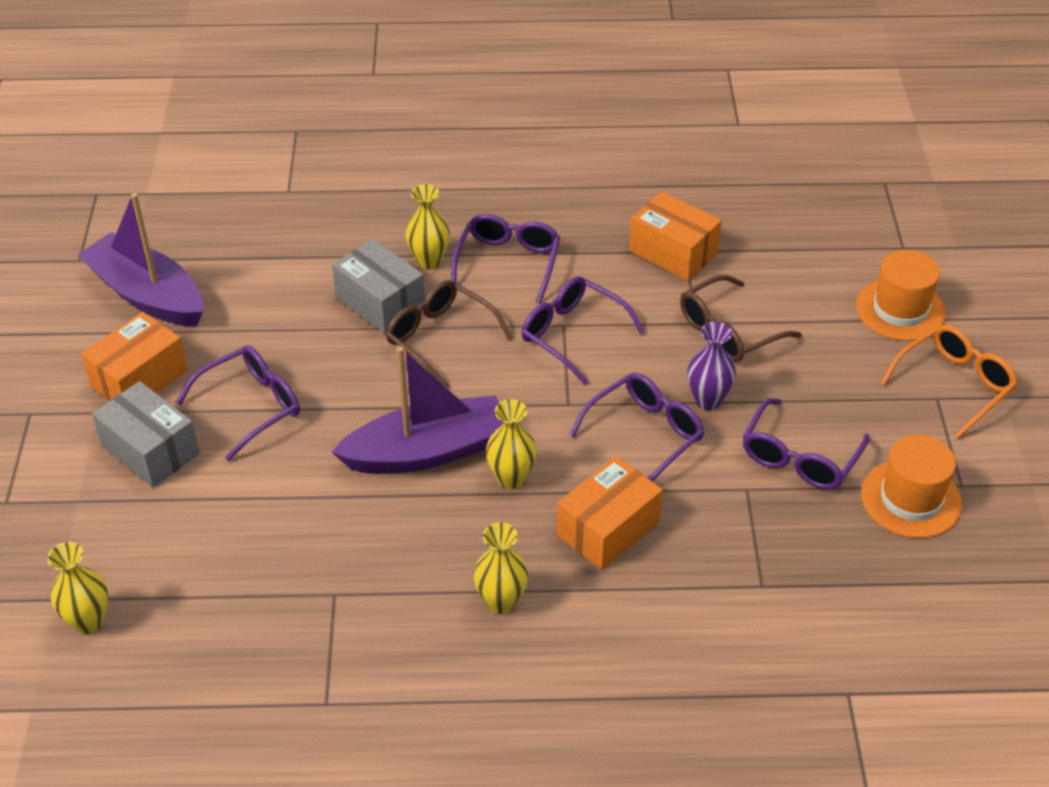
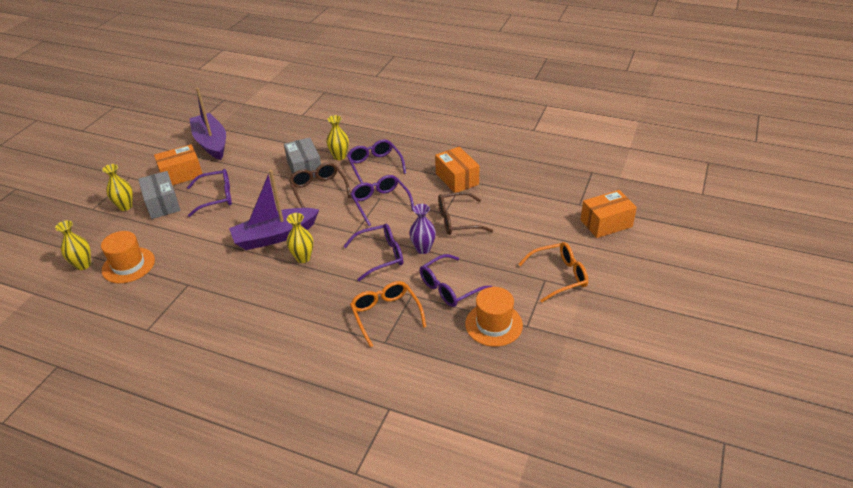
camera: 25 degrees right, 5 degrees down
purple boat [331,346,503,474] -> purple boat turned 150 degrees clockwise [229,170,319,250]
purple glasses [451,214,560,304] -> purple glasses turned 60 degrees counterclockwise [347,139,406,183]
yellow vase [474,522,528,614] -> yellow vase moved to [102,164,133,211]
orange box [557,456,663,570] -> orange box moved to [580,190,637,238]
orange hat [856,250,946,341] -> orange hat moved to [101,231,155,283]
none -> orange glasses [350,281,426,347]

